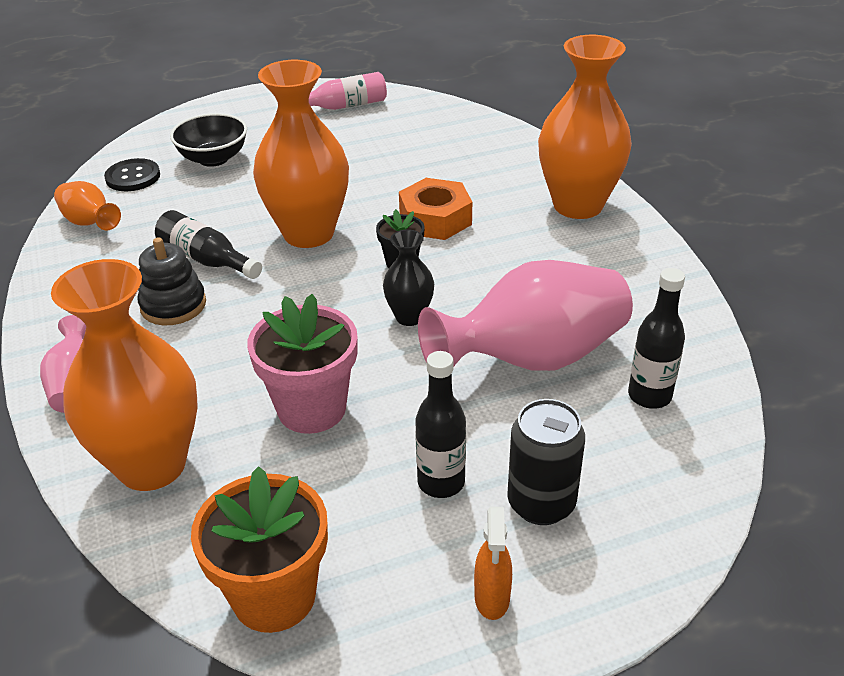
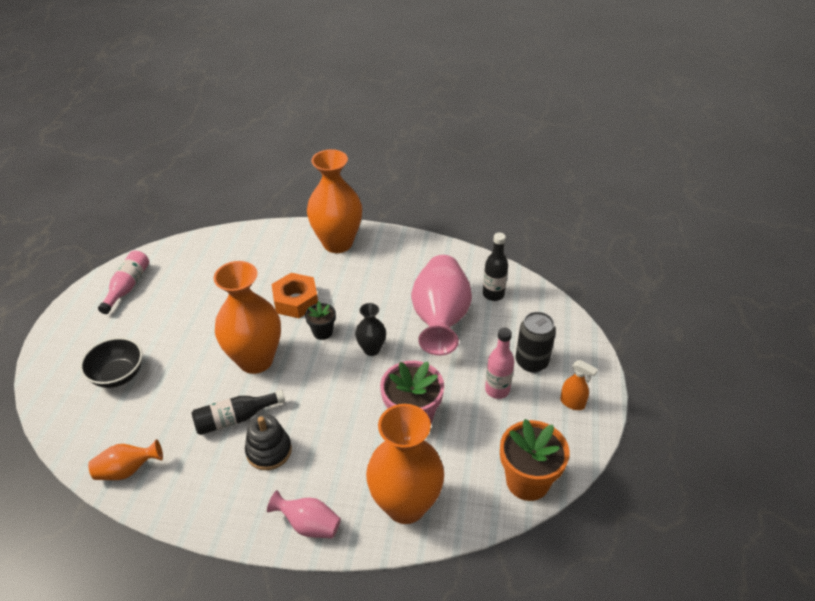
camera: 60 degrees left, 5 degrees up
black button [104,158,160,191] -> none
black bottle [415,351,466,498] -> pink bottle [485,328,514,399]

